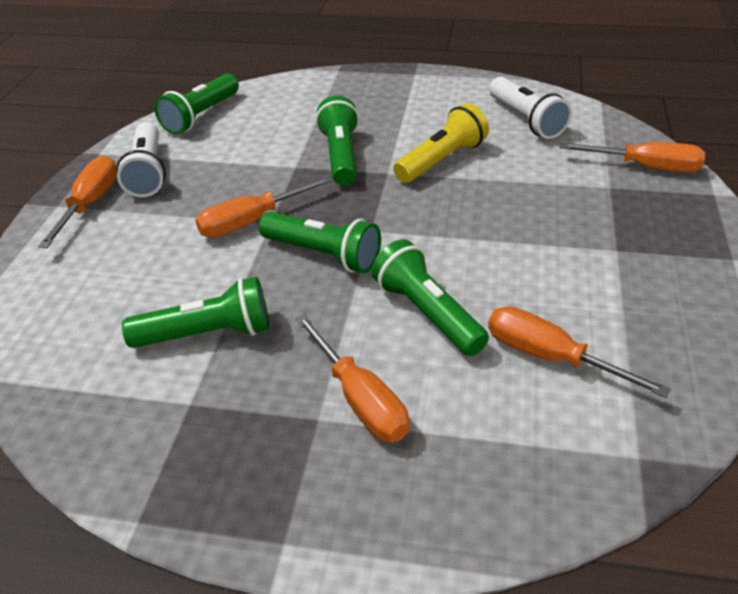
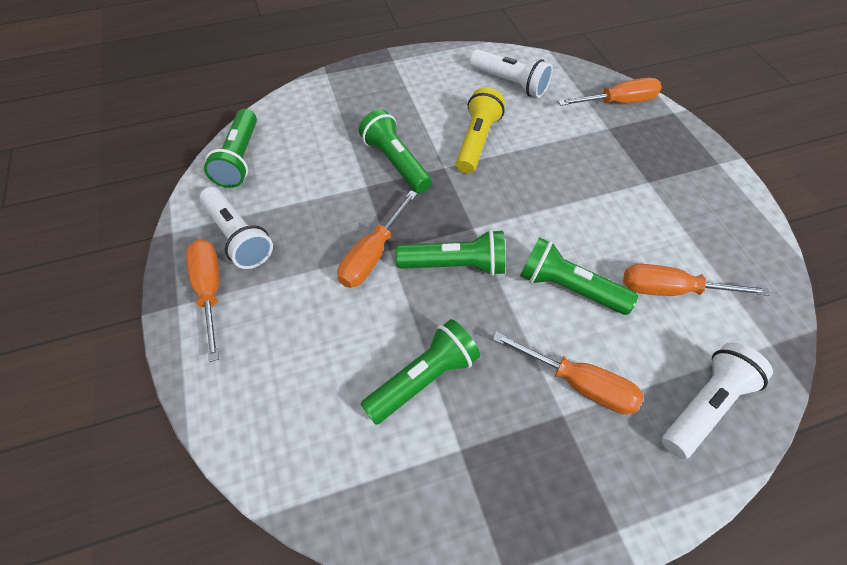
camera: 30 degrees left, 15 degrees up
none -> white flashlight [662,342,773,459]

